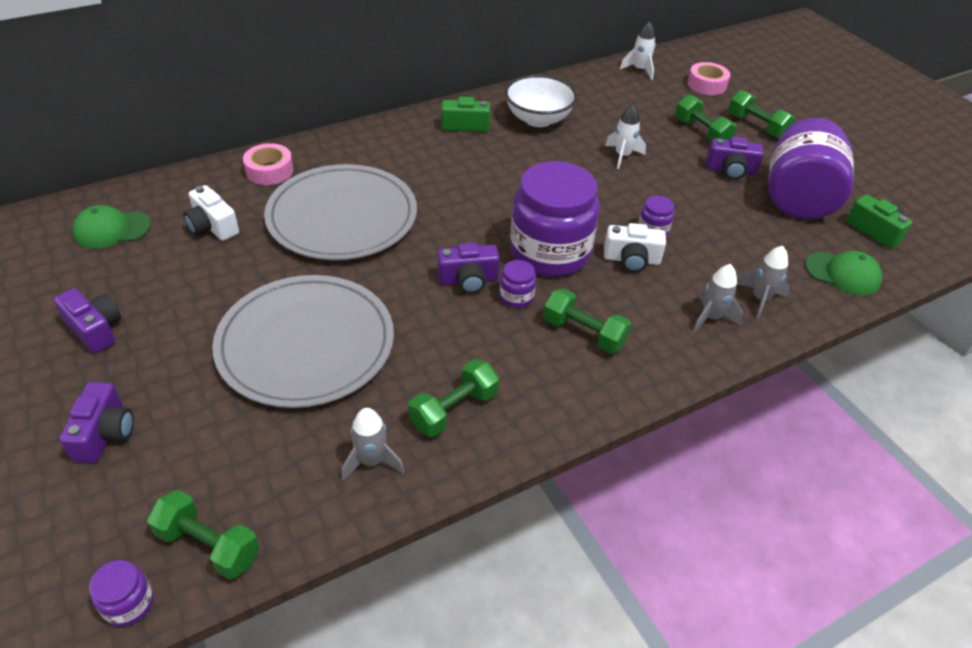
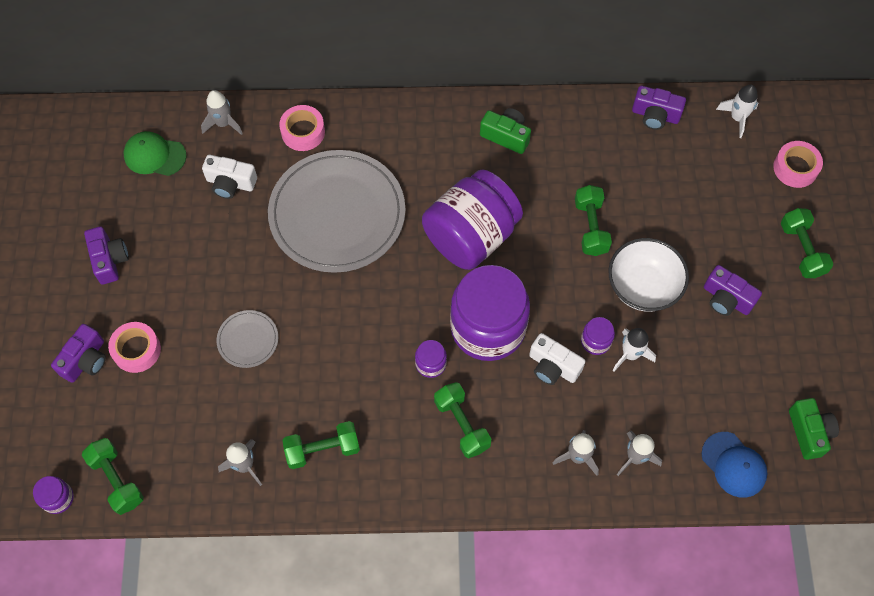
camera: 30 degrees right, 20 degrees up
white camera [183,185,239,241] -> white camera turned 60 degrees counterclockwise [202,155,257,199]
grey plate [212,275,394,408] -> grey plate [216,310,278,368], size x0.43
purple camera [438,243,500,294] -> purple camera moved to [632,86,686,130]
white bowl [505,75,577,127] -> white bowl moved to [608,238,689,312]
white rocket [605,105,646,169] -> white rocket moved to [613,328,656,371]
green dumbbell [675,94,737,142] -> green dumbbell moved to [575,185,612,256]
purple jar [768,118,854,219] -> purple jar moved to [422,169,523,270]
green cap [805,251,882,296] -> blue cap [701,432,767,498]
none -> pink tape [108,322,161,373]
none -> grey rocket [201,90,243,135]

